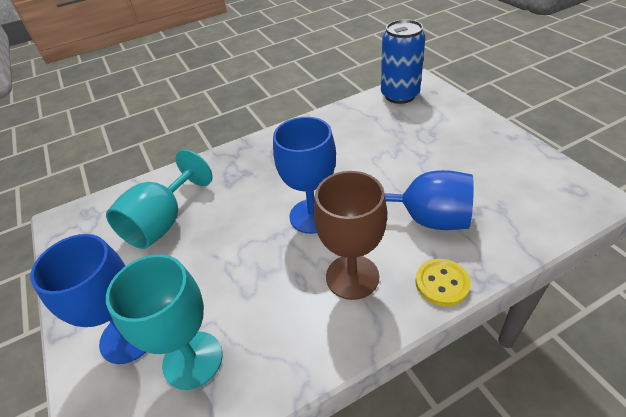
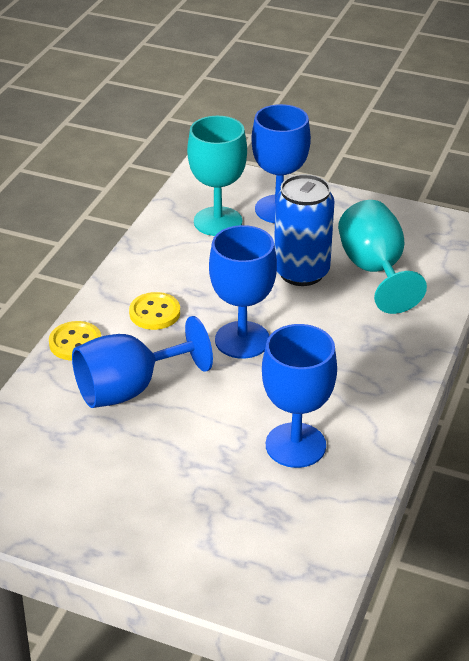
camera: 135 degrees right, 5 degrees down
brown goblet [314,171,387,300] -> yellow button [129,292,180,330]
blue can [381,19,425,104] -> blue can moved to [274,174,335,286]
none -> blue goblet [262,324,337,468]

